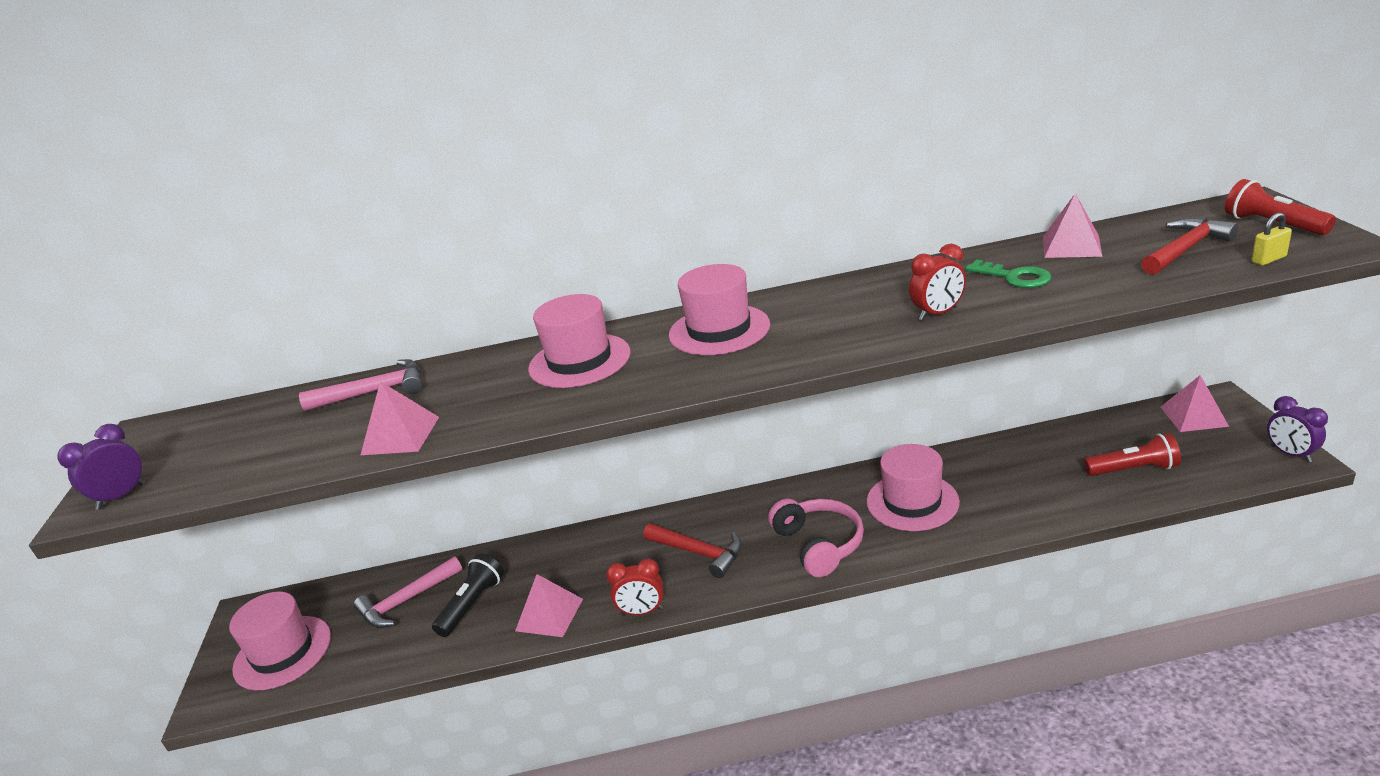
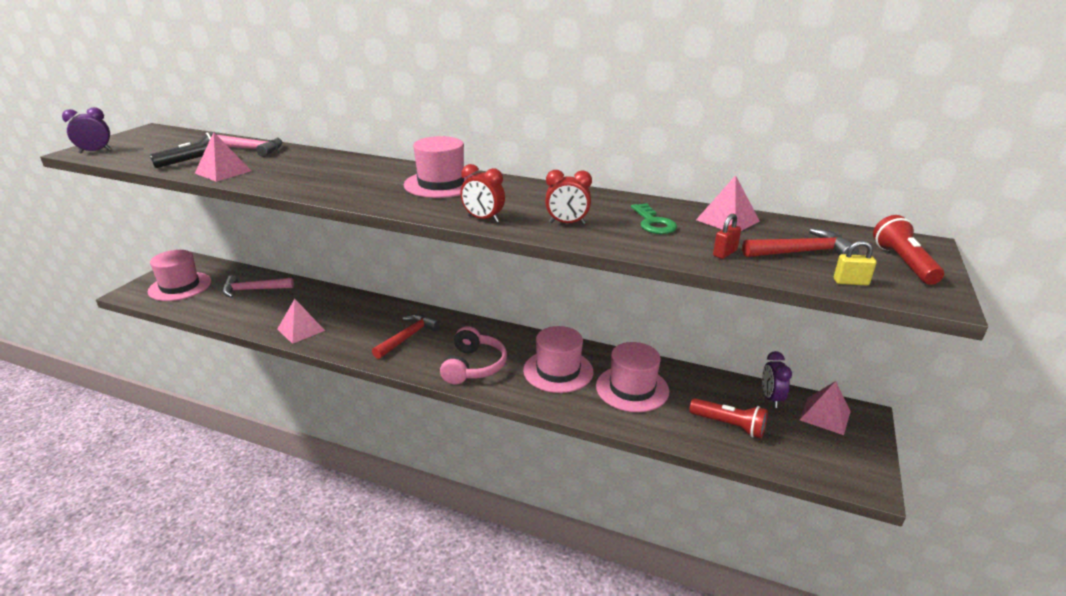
camera: 25 degrees right, 0 degrees up
black flashlight [432,554,504,637] -> black flashlight moved to [150,132,217,168]
pink hat [528,294,631,388] -> pink hat moved to [596,342,669,412]
red clock [606,559,663,615] -> red clock moved to [460,164,505,223]
red hammer [643,523,742,578] -> red hammer turned 120 degrees counterclockwise [372,314,441,359]
purple clock [1267,396,1328,462] -> purple clock moved to [762,351,792,408]
none -> red padlock [713,214,741,259]

